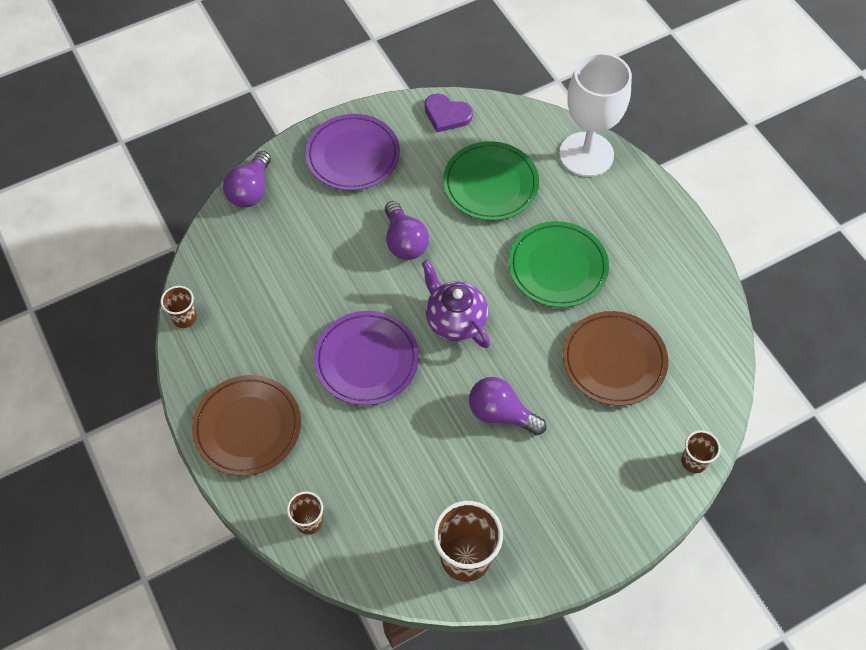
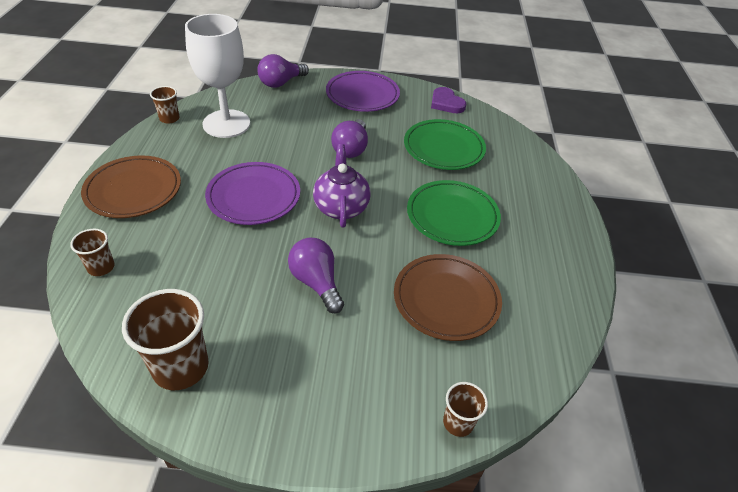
camera: 30 degrees right, 15 degrees down
white goblet [560,52,632,177] -> white goblet moved to [185,14,250,138]

